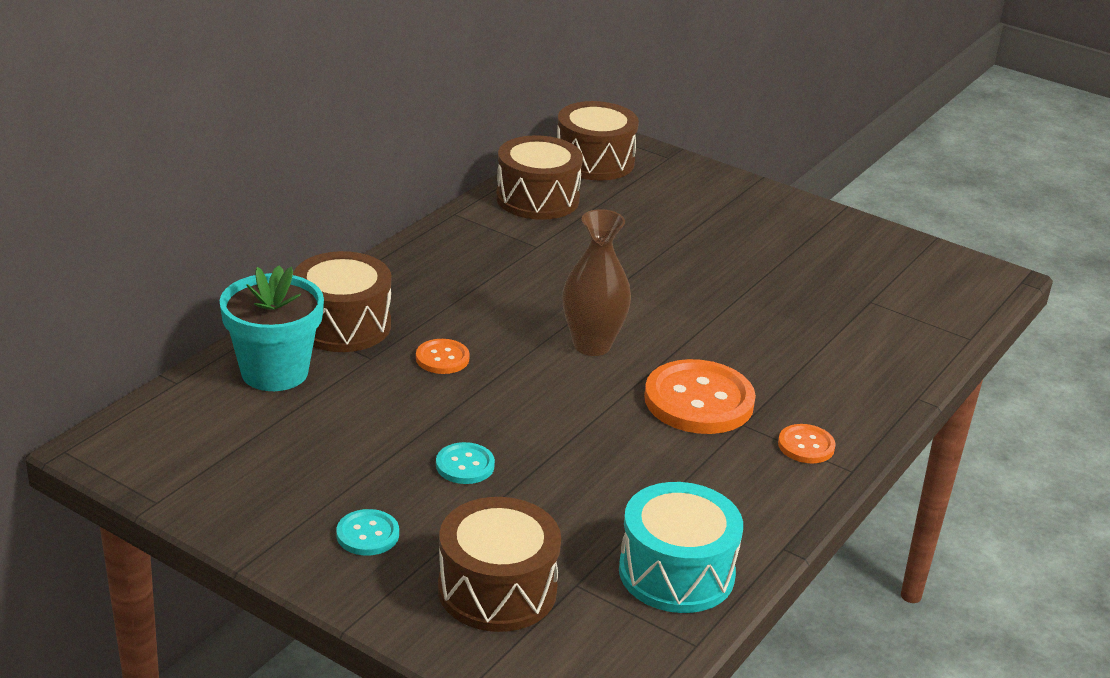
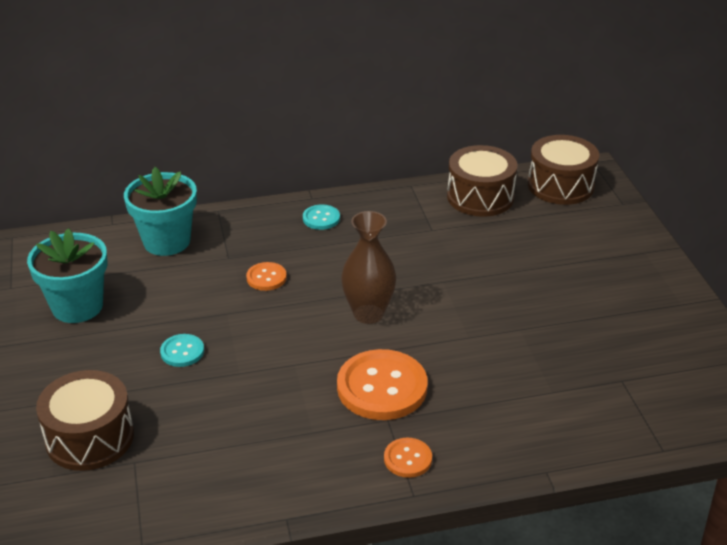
camera: 45 degrees right, 5 degrees up
brown drum [293,251,391,352] -> none
turquoise button [336,509,399,556] -> turquoise button moved to [303,204,340,230]
turquoise drum [619,482,743,613] -> none
none -> turquoise flower pot [27,228,108,323]

